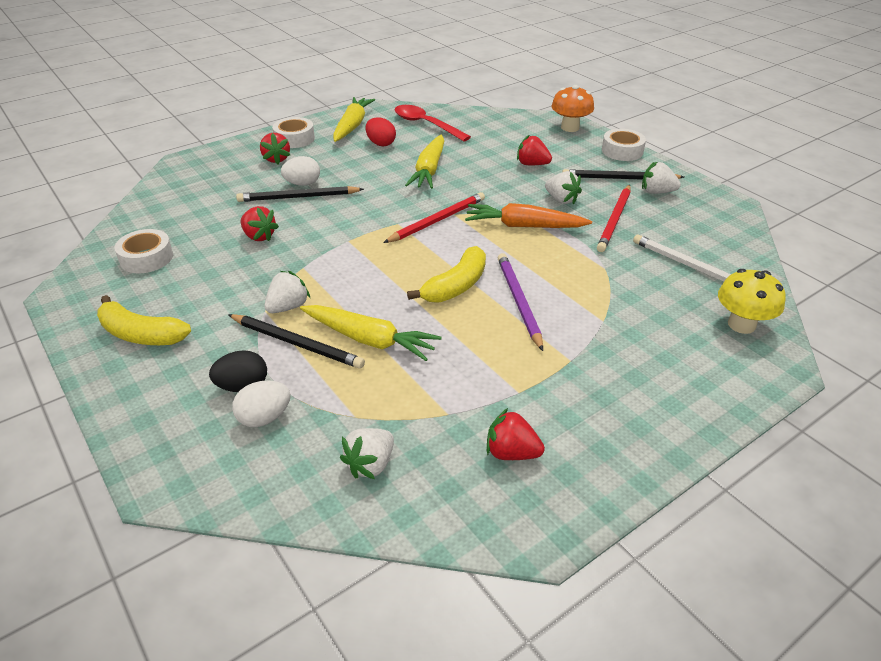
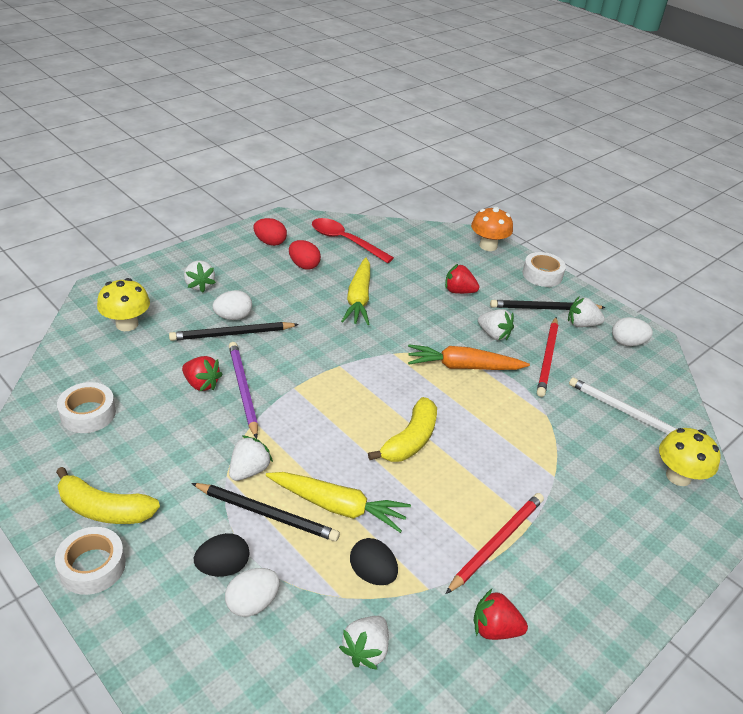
camera: 10 degrees left, 0 degrees up
red strawberry [260,133,290,164] -> white strawberry [184,261,216,293]
white tape [272,117,315,148] -> white tape moved to [55,527,126,595]
yellow carrot [333,97,375,142] -> red egg [253,218,287,246]
red pencil [383,192,485,243] -> red pencil moved to [446,493,544,594]
purple pencil [498,253,543,351] -> purple pencil moved to [229,342,258,439]
none -> yellow mushroom [97,278,150,331]
none -> black egg [350,538,398,585]
none -> white egg [612,317,653,346]

